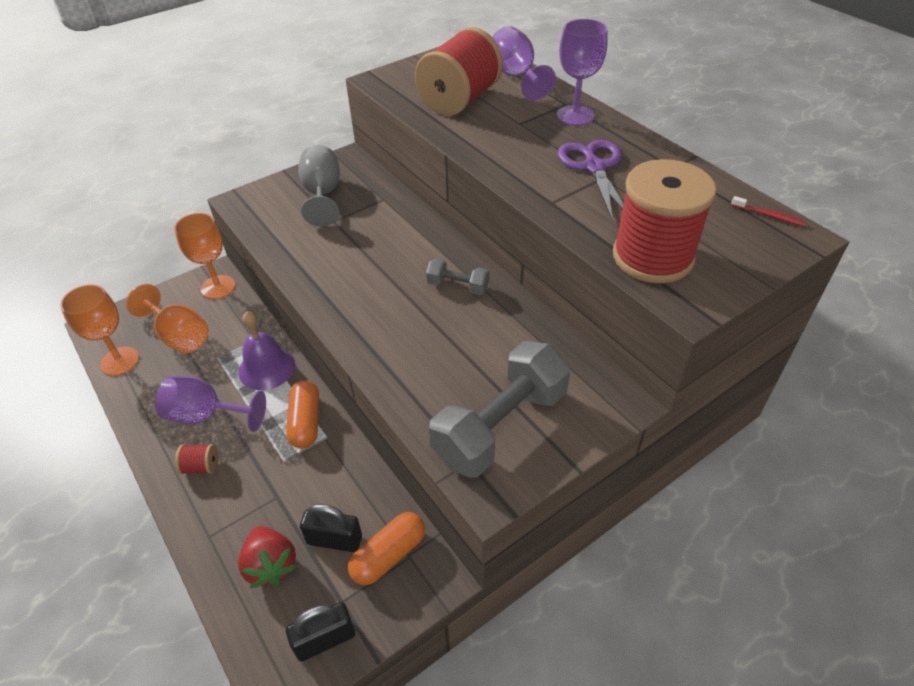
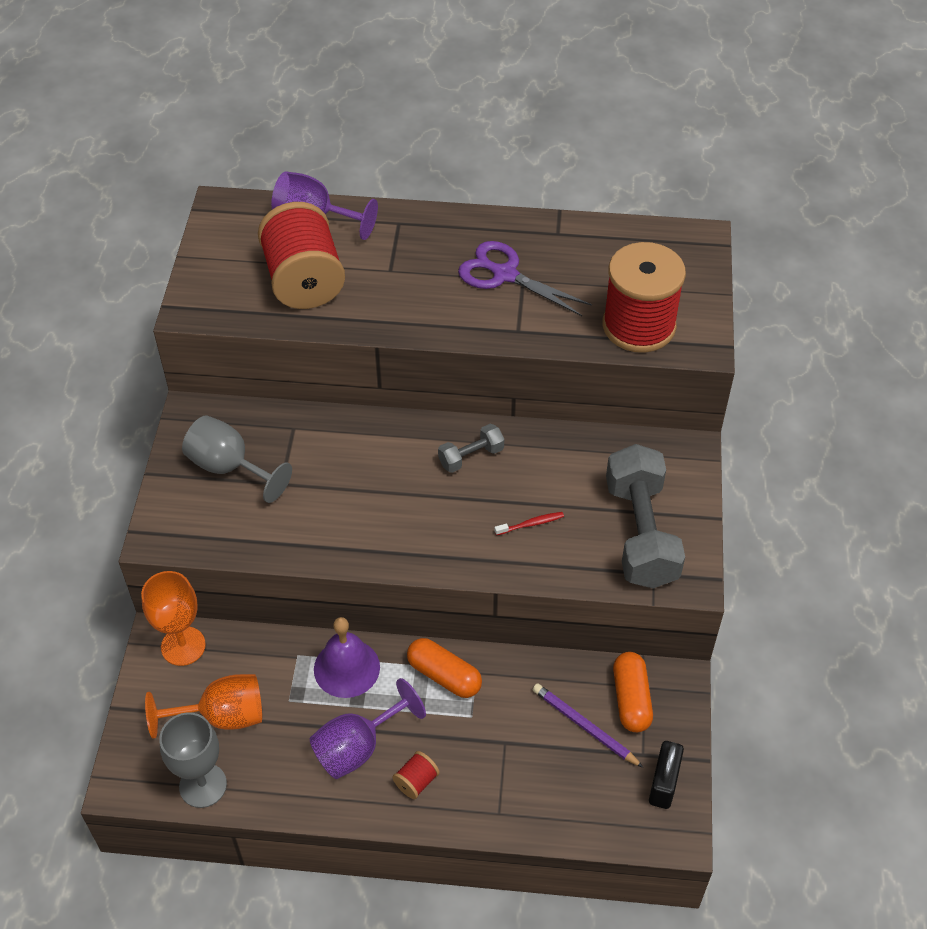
camera: 50 degrees left, 5 degrees up
orange goblet [60,284,139,376] -> grey goblet [159,712,227,808]
red strawberry [238,526,297,588] -> none
black padlock [300,504,362,552] -> purple pencil [533,683,644,768]
purple goblet [557,19,608,126] -> none
red toothbrush [731,196,806,226] -> red toothbrush moved to [494,512,564,535]

